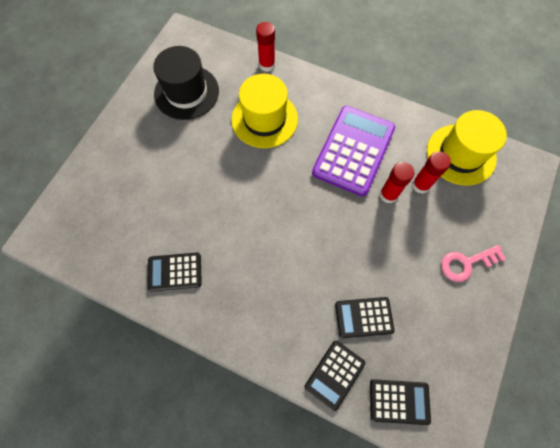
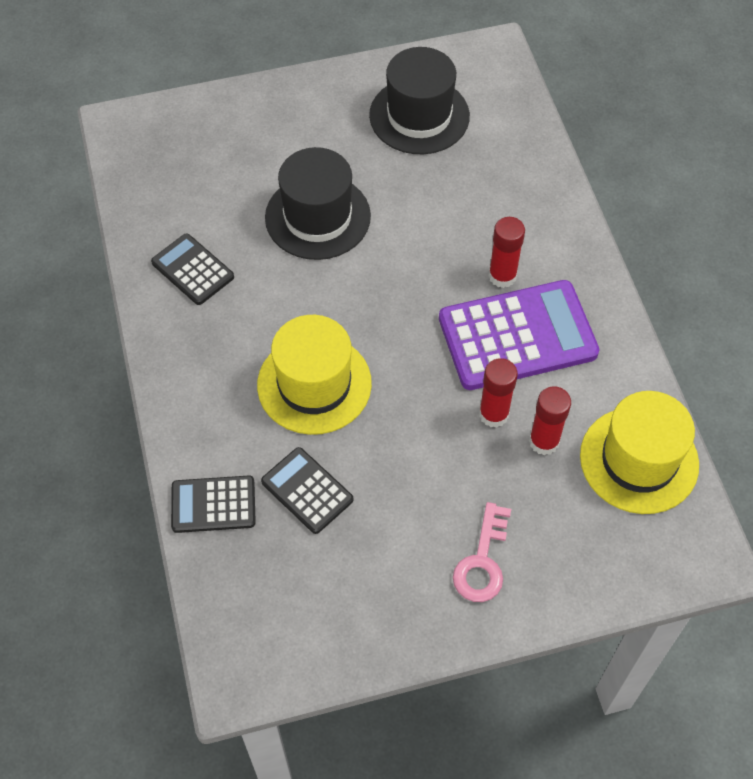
camera: 50 degrees right, 10 degrees down
yellow hat [231,74,298,148] -> yellow hat moved to [257,315,372,435]
red glue stick [256,22,275,72] -> red glue stick moved to [488,217,525,288]
black calculator [370,379,431,425] -> none
pink key [441,245,506,282] -> pink key turned 105 degrees counterclockwise [453,502,511,602]
none -> black hat [265,147,371,260]

